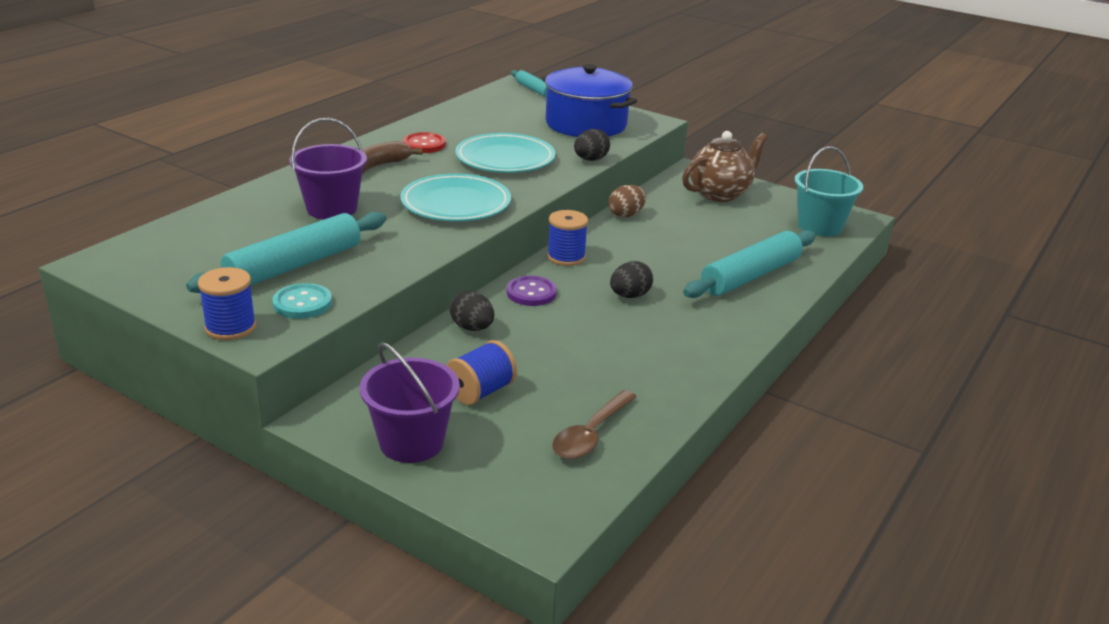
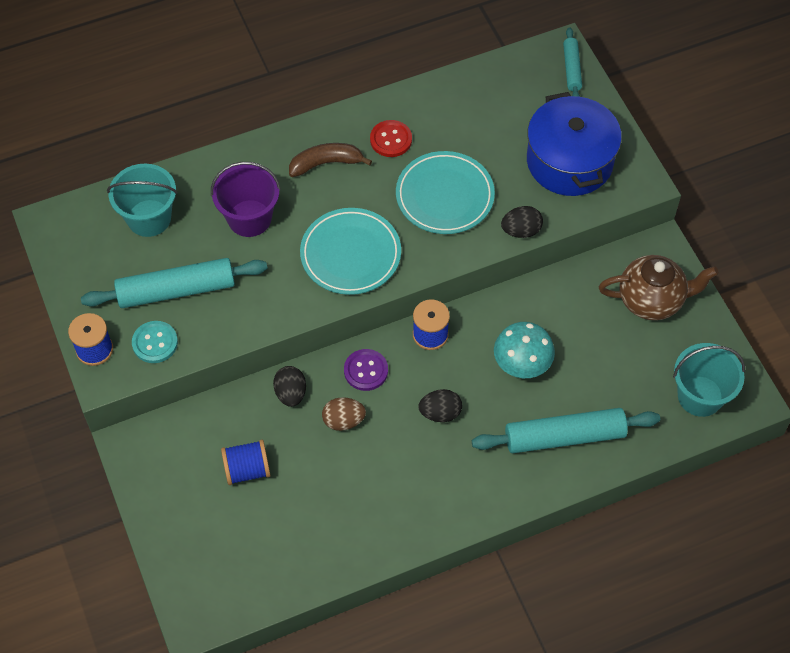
camera: 35 degrees right, 30 degrees up
purple bucket [360,342,460,463] -> none
brown spoon [552,390,637,459] -> none
brown egg [608,185,646,218] -> brown egg moved to [322,397,366,431]
none -> turquoise bucket [107,164,177,237]
none -> turquoise mushroom [494,322,555,378]

